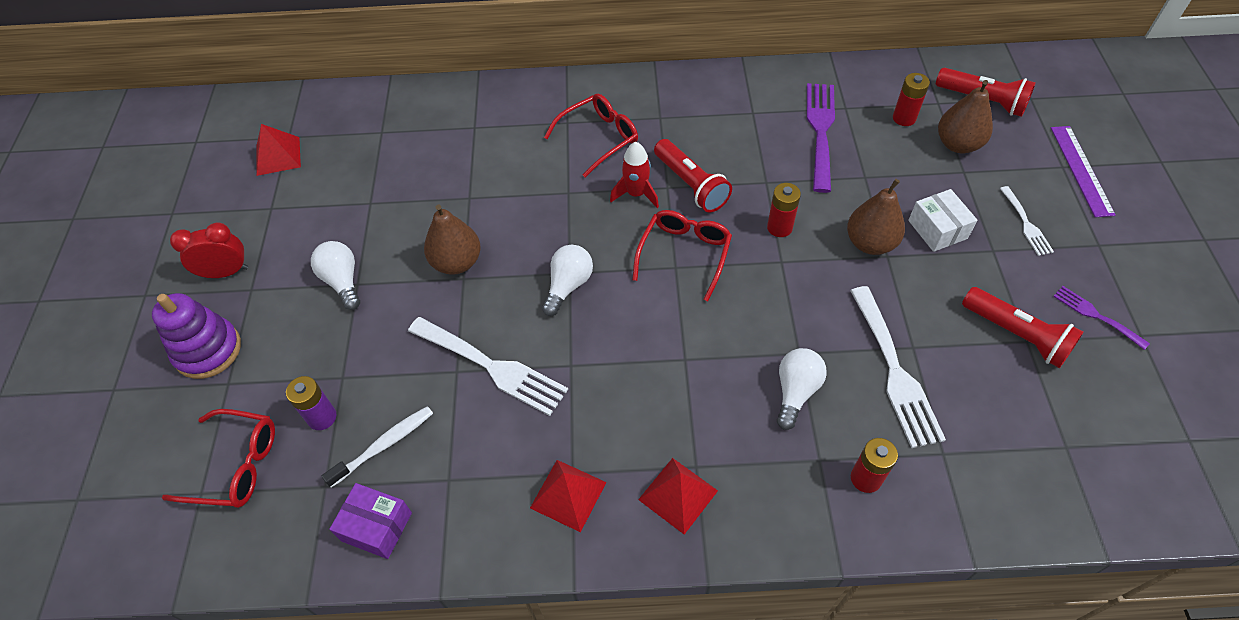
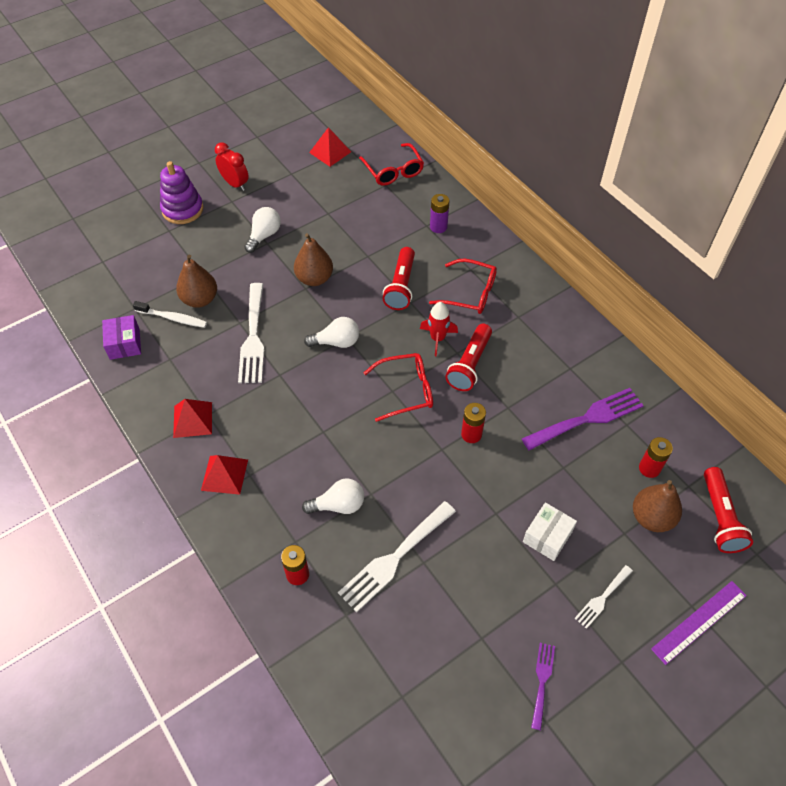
camera: 55 degrees right, 0 degrees up
red glasses [162,409,275,508] -> red glasses moved to [359,143,424,186]
purple battery [286,376,336,430] -> purple battery moved to [430,194,449,233]
brown pear [847,179,905,255] -> brown pear moved to [176,255,217,307]
red flashlight [962,287,1083,368] -> red flashlight moved to [382,247,415,310]

